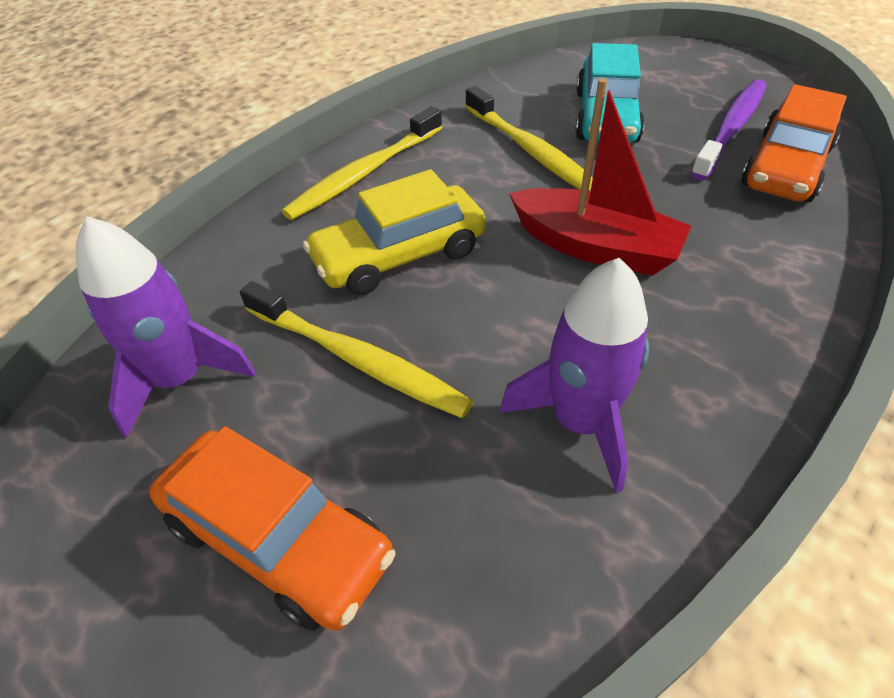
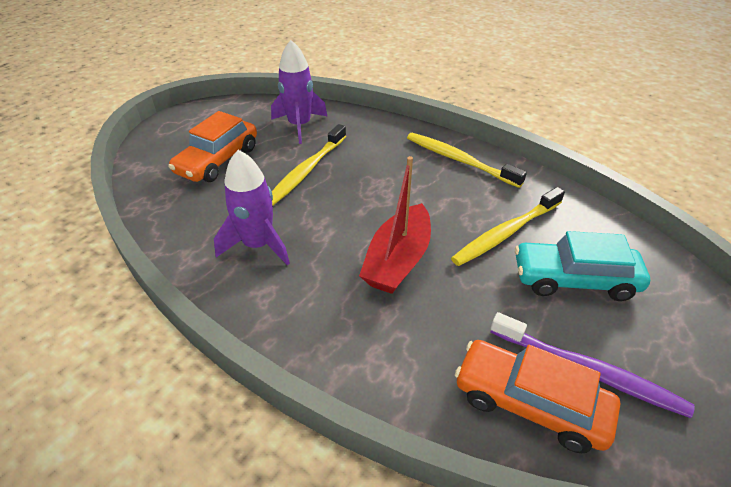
camera: 85 degrees right, 5 degrees down
yellow car [303,169,486,295] -> none

